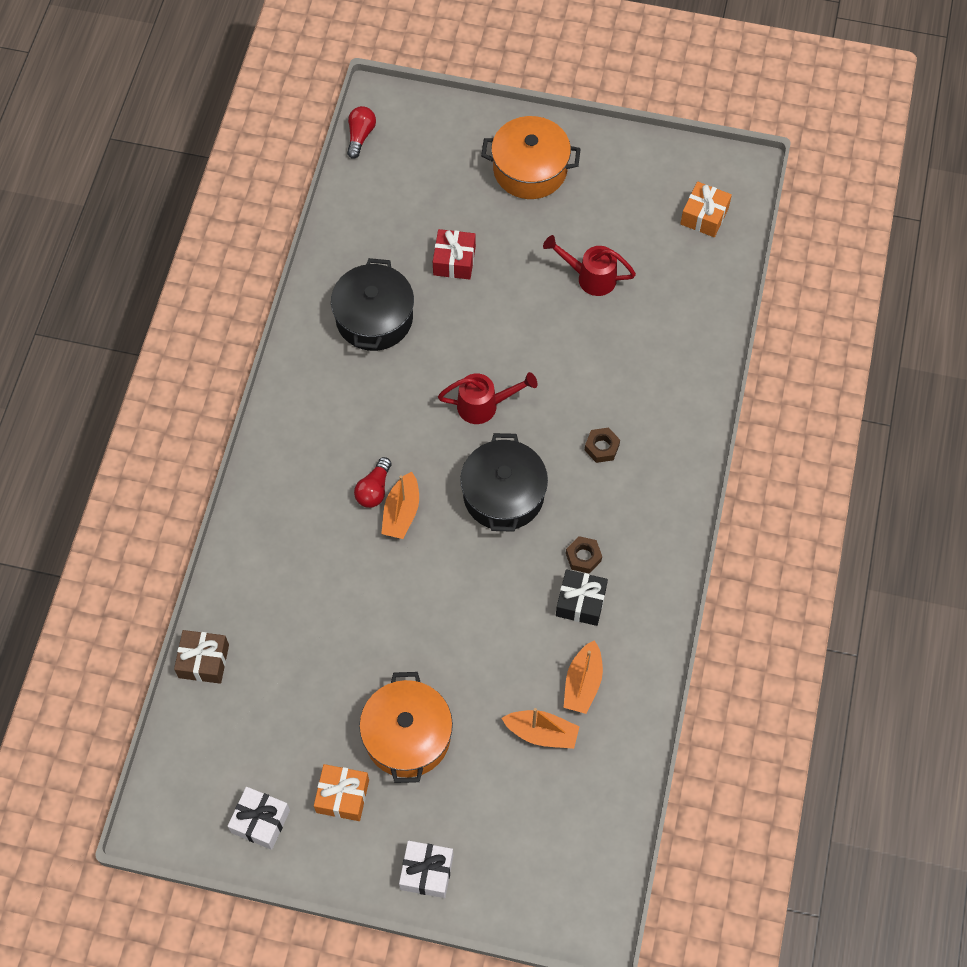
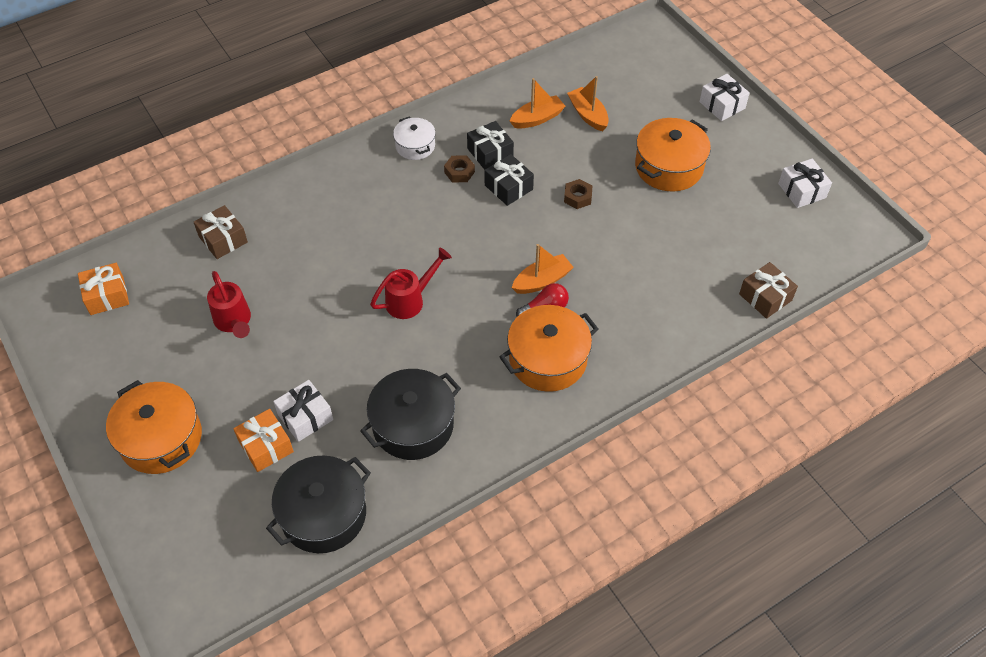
camera: 135 degrees left, 10 degrees down
orange gift [314,764,369,821] -> orange gift moved to [233,409,294,472]
red light bulb [347,106,376,159] -> none
red gift [433,229,476,280] -> white gift [273,380,333,442]
red watering can [438,372,537,424] -> red watering can turned 105 degrees clockwise [370,248,452,319]
black pot [460,433,548,532] -> black pot moved to [266,455,371,553]
brown nut [585,428,620,463] -> brown nut moved to [564,179,592,209]
none -> brown gift [194,205,248,259]
none -> white pot [393,117,436,160]
none -> black gift [485,154,534,206]
none -> orange pot [499,305,598,392]

